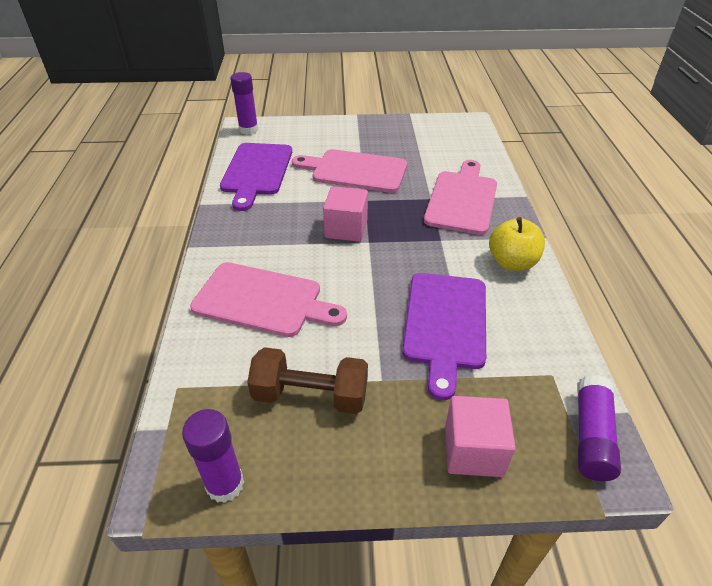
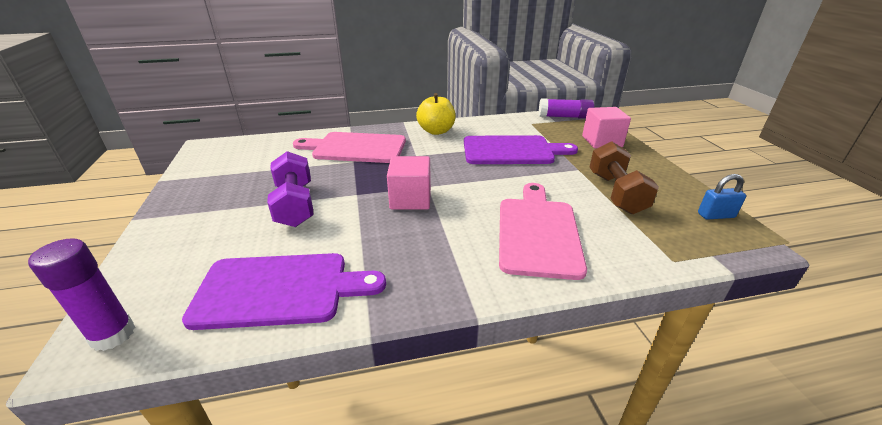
camera: 100 degrees left, 10 degrees down
purple glue stick [182,409,244,503] -> blue padlock [698,174,746,220]
pink cutting board [292,149,407,193] -> purple dumbbell [267,151,314,227]

